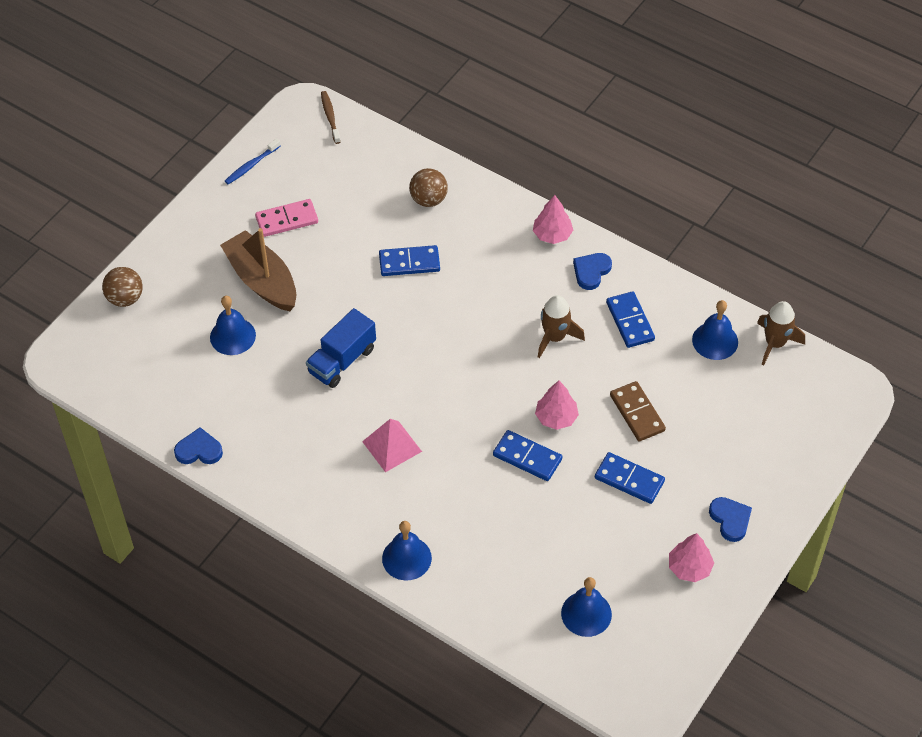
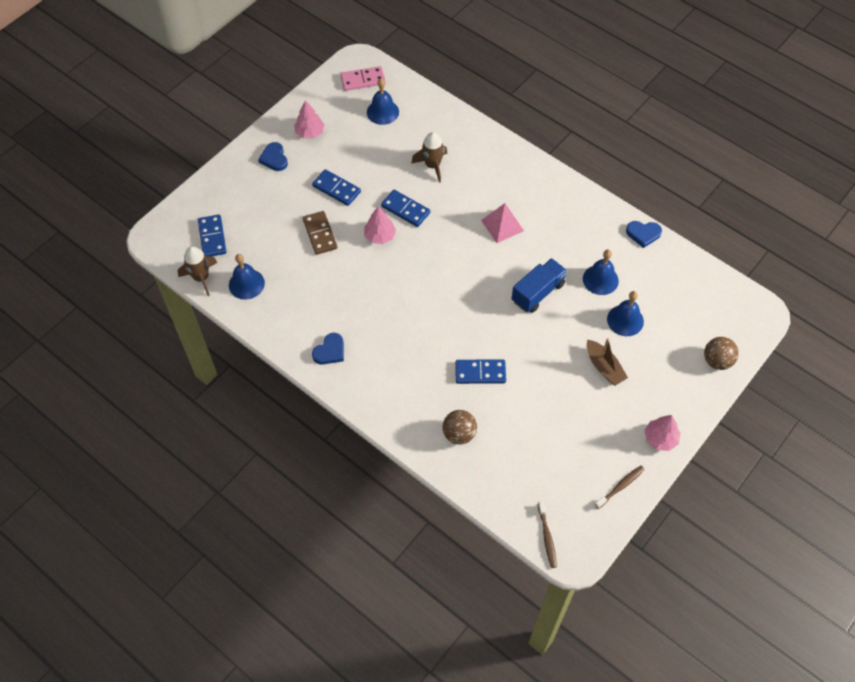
camera: 175 degrees left, 5 degrees up
brown boat [220,228,296,311] -> brown boat [587,338,628,386], size x0.62
blue toothbrush [225,139,281,184] -> brown toothbrush [595,466,645,509]
pink domino [255,199,318,237] -> pink domino moved to [340,66,385,91]
blue bell [382,521,432,580] -> blue bell moved to [583,250,619,295]
pink tree [533,195,573,244] -> pink tree moved to [644,415,681,451]
brown rocket [538,295,585,358] -> brown rocket moved to [411,132,448,183]
blue domino [606,291,655,348] -> blue domino moved to [198,215,226,256]

